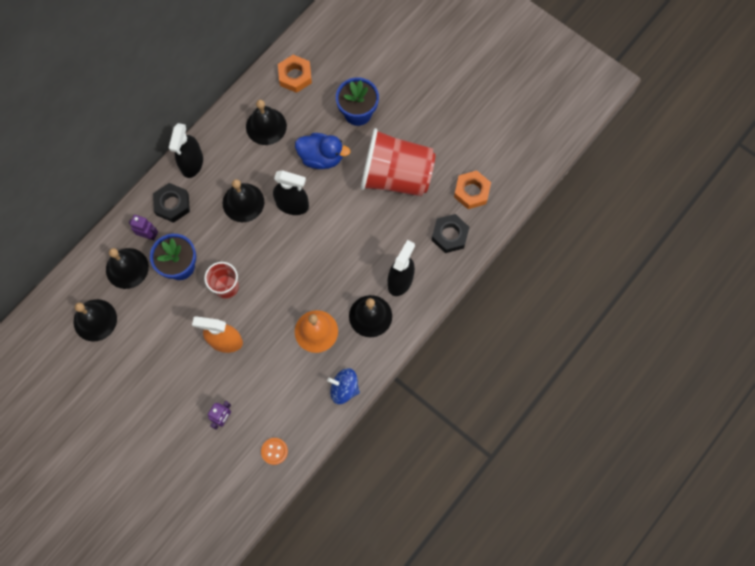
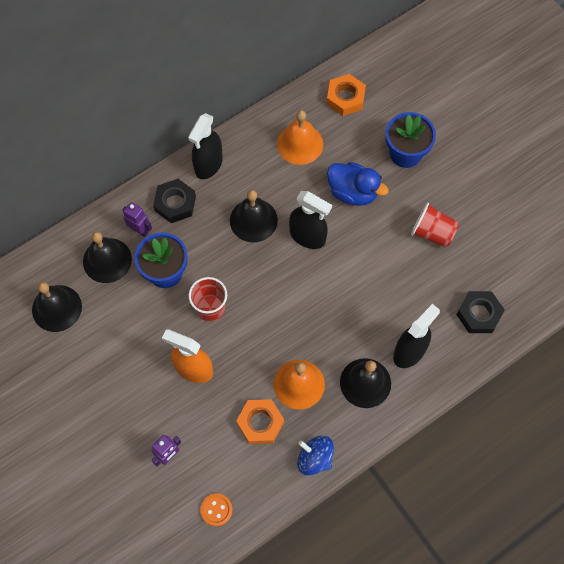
camera: 15 degrees right, 5 degrees down
black bell [246,100,287,145] -> orange bell [277,110,323,165]
red cup [361,128,436,196] -> red cup [411,202,459,247], size x0.51
orange nut [454,170,491,209] -> orange nut moved to [236,399,284,444]

